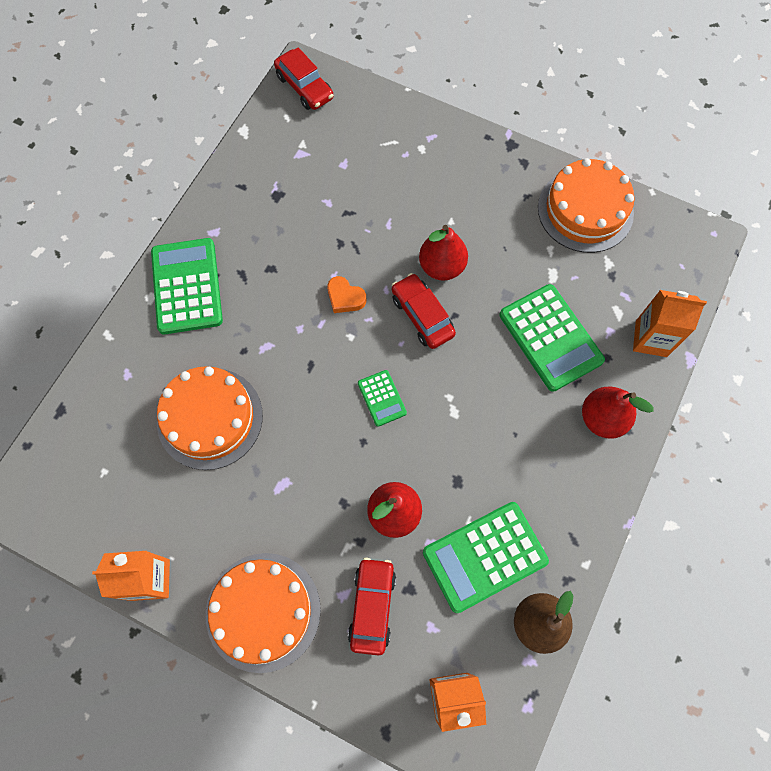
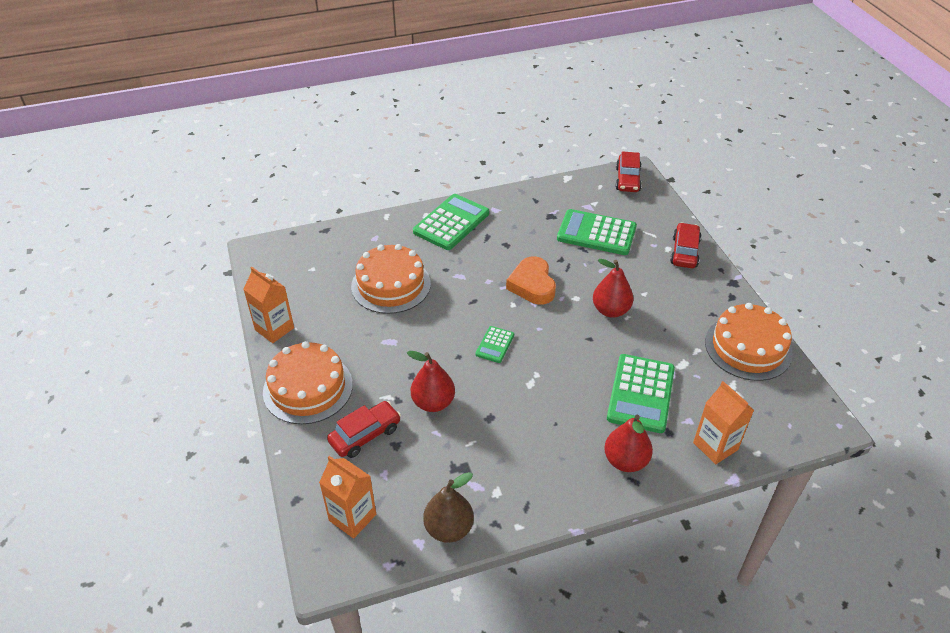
camera: 45 degrees right, 25 degrees down
orange heart [327,276,366,313] -> orange heart [506,256,556,305], size x1.68
red car [392,273,456,349] -> red car moved to [670,222,701,268]
green calculator [423,502,549,613] -> green calculator moved to [557,209,637,255]

